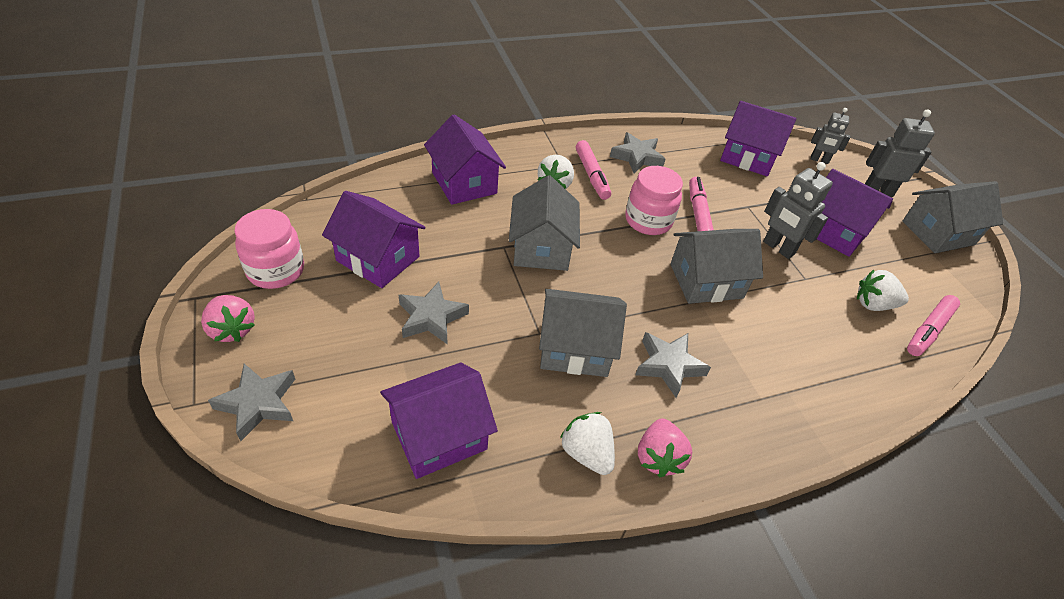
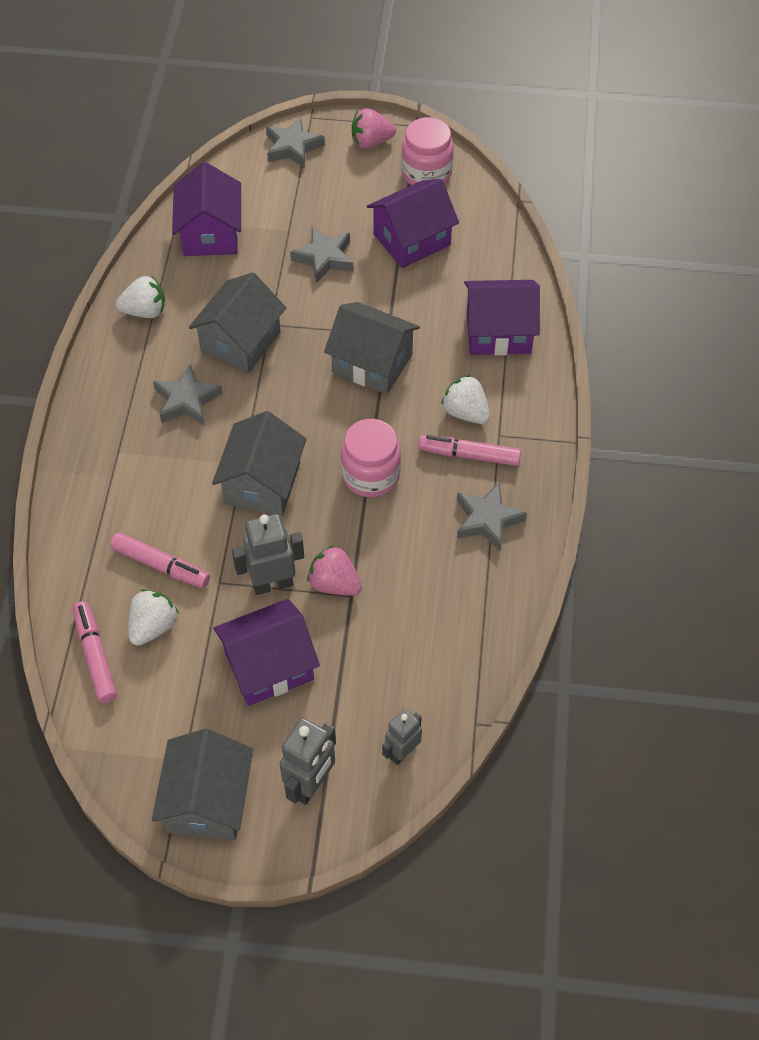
camera: 120 degrees right, 10 degrees up
pink strawberry [638,418,692,477] -> pink strawberry moved to [307,545,362,596]
pink marker [689,177,714,231] -> pink marker moved to [110,532,210,588]
purple house [720,101,796,176] -> none

